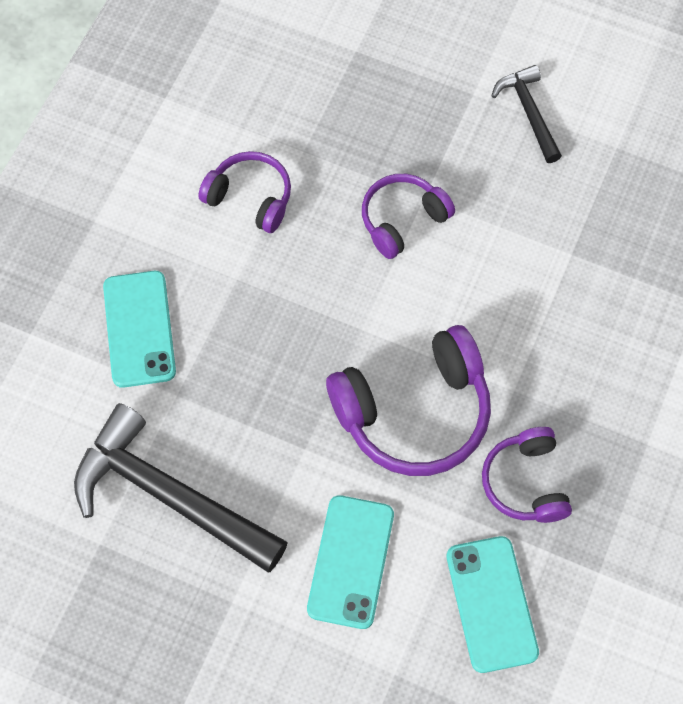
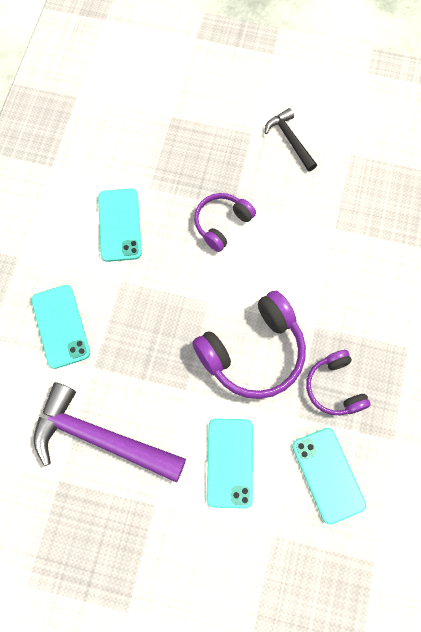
camera: 10 degrees left, 5 degrees up
black hammer [74,403,288,572] -> purple hammer [34,382,186,483]
purple headphones [198,151,291,233] -> turquoise phone [98,188,142,262]

